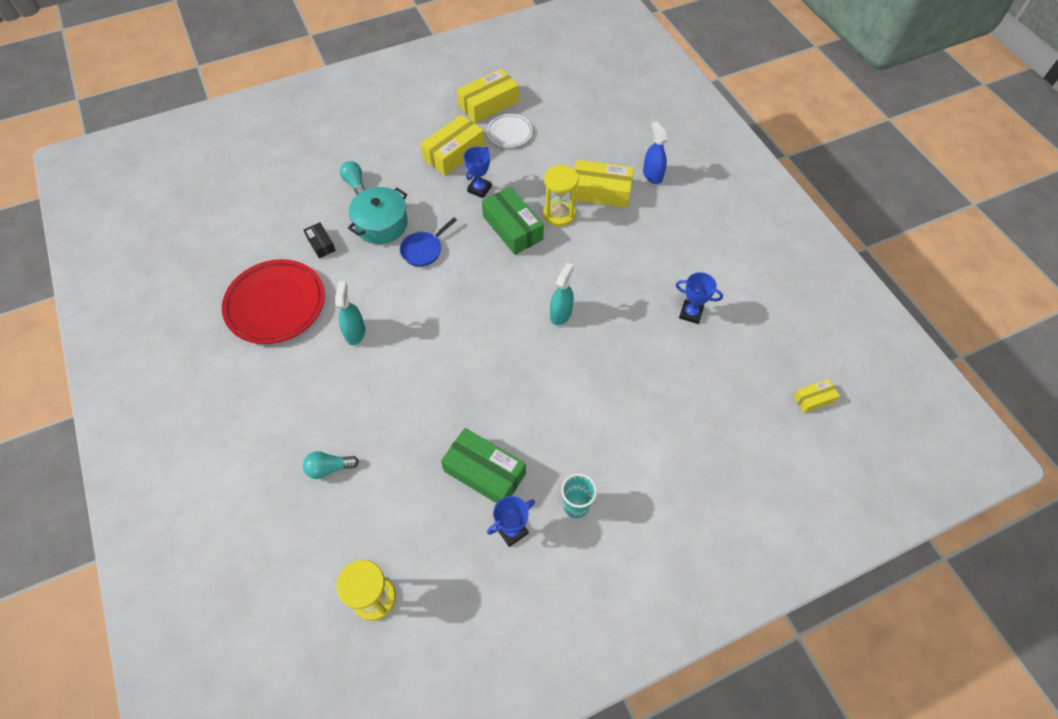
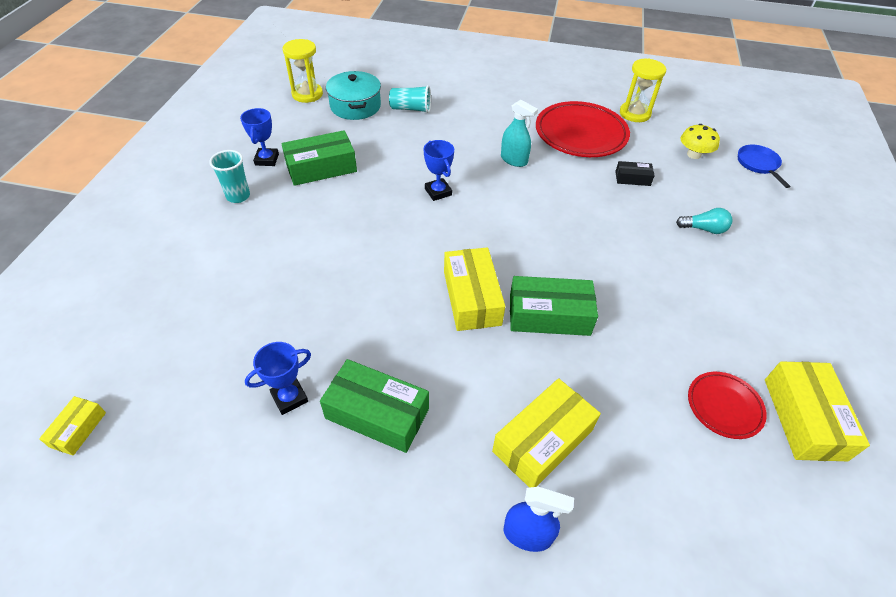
camera: 125 degrees right, 10 degrees down
turquoise light bulb [303,451,359,479] -> turquoise cup [389,85,431,113]
turquoise pot [348,187,408,244] -> turquoise pot moved to [326,71,381,120]
blue pan [400,217,457,267] -> blue pan moved to [738,145,790,188]
yellow box [421,115,485,176] -> yellow box moved to [444,247,505,331]
blue trophy [464,146,492,198] -> blue trophy moved to [424,140,454,201]
white plate [487,114,533,147] -> red plate [688,372,767,439]
yellow hourglass [543,165,579,226] -> yellow hourglass moved to [620,58,666,122]
turquoise spray bottle [550,262,574,325] -> none
none -> green box [320,359,429,453]
none -> yellow mushroom [680,124,720,159]

